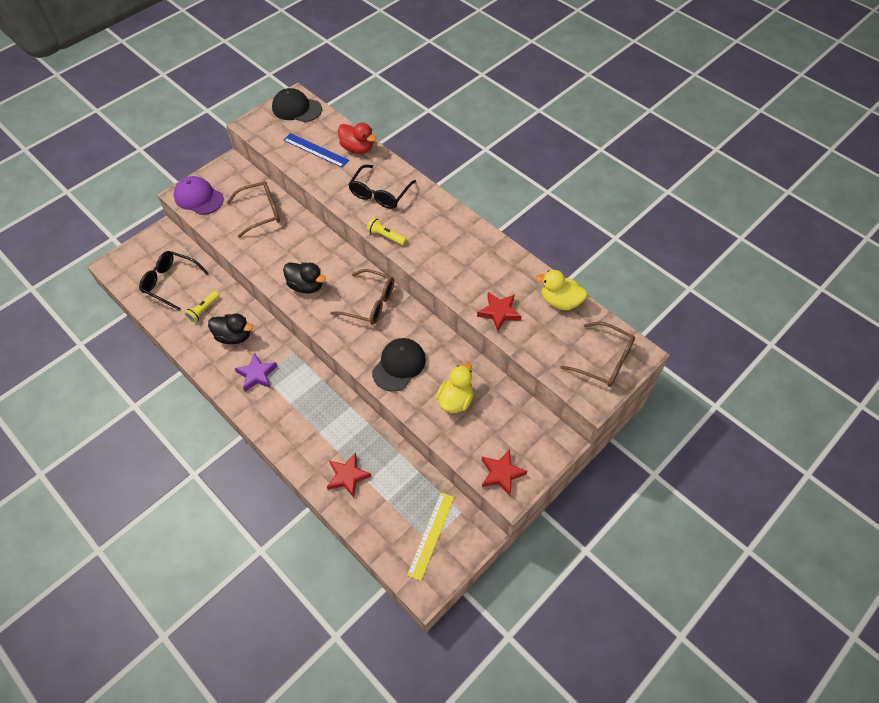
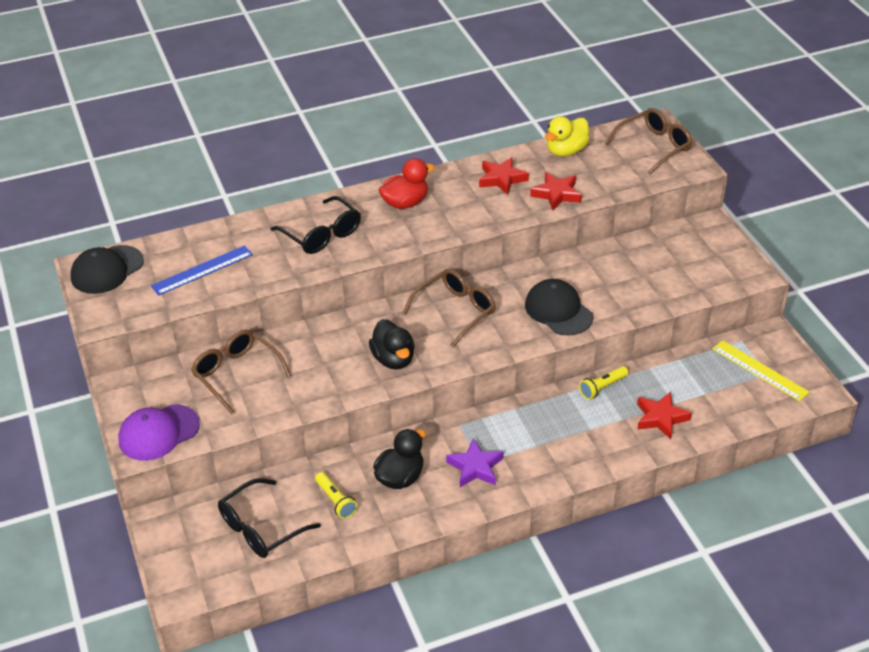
camera: 65 degrees left, 15 degrees down
brown glasses [227,181,280,238] -> brown glasses turned 45 degrees counterclockwise [191,330,292,414]
black duck [283,262,326,294] -> black duck turned 105 degrees clockwise [369,319,415,369]
red duck [338,123,376,154] -> red duck moved to [379,158,435,209]
yellow flashlight [367,218,407,245] -> yellow flashlight moved to [579,366,629,400]
yellow duck [436,363,473,413] -> none
red star [482,449,527,496] -> red star moved to [479,157,529,195]

